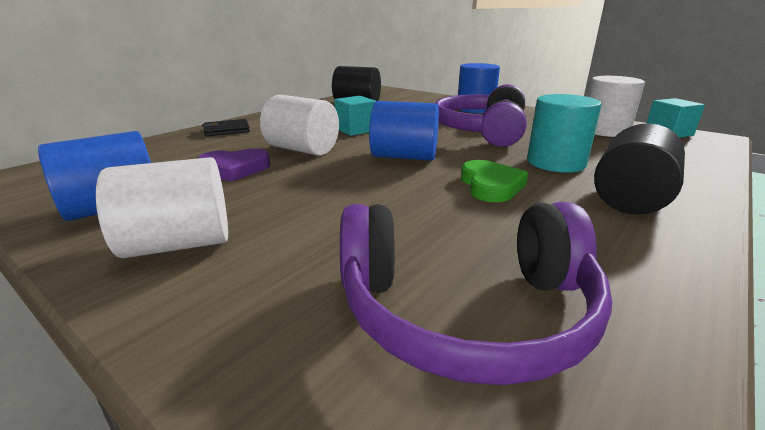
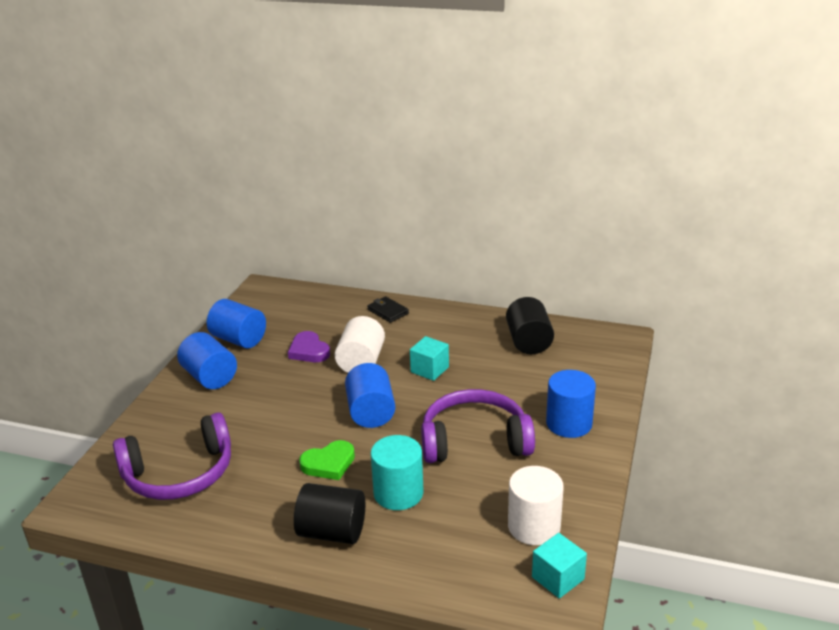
camera: 70 degrees right, 5 degrees up
white cylinder [96,157,228,258] -> blue cylinder [177,332,237,389]
purple headphones [340,202,612,386] -> purple headphones turned 90 degrees counterclockwise [113,412,231,500]

